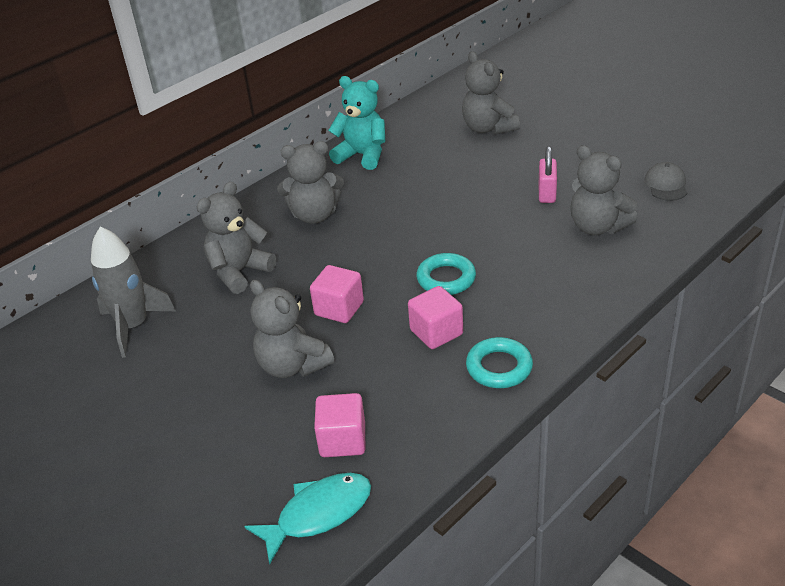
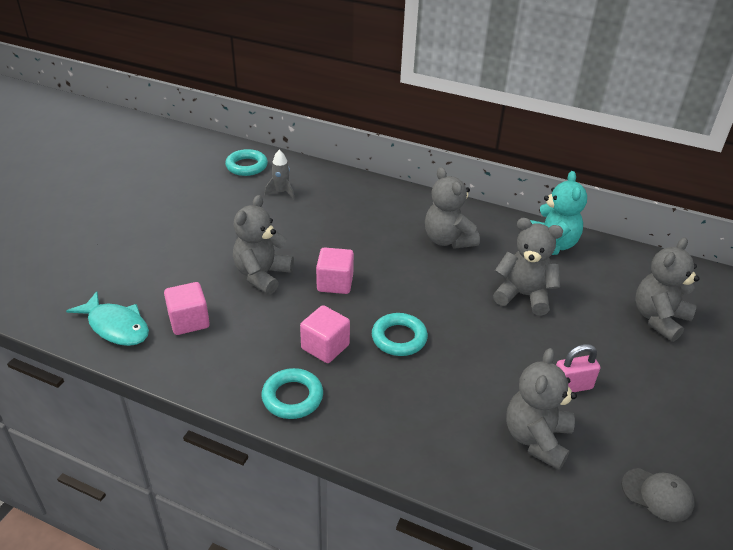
camera: 65 degrees right, 0 degrees up
grey rocket [91,226,176,358] -> grey rocket [265,150,295,199], size x0.54
grey teddy bear [197,182,276,294] -> grey teddy bear moved to [493,218,563,316]
grey cap [645,162,687,201] -> grey cap turned 45 degrees clockwise [622,468,694,522]
none -> turquoise ring [225,149,268,176]

